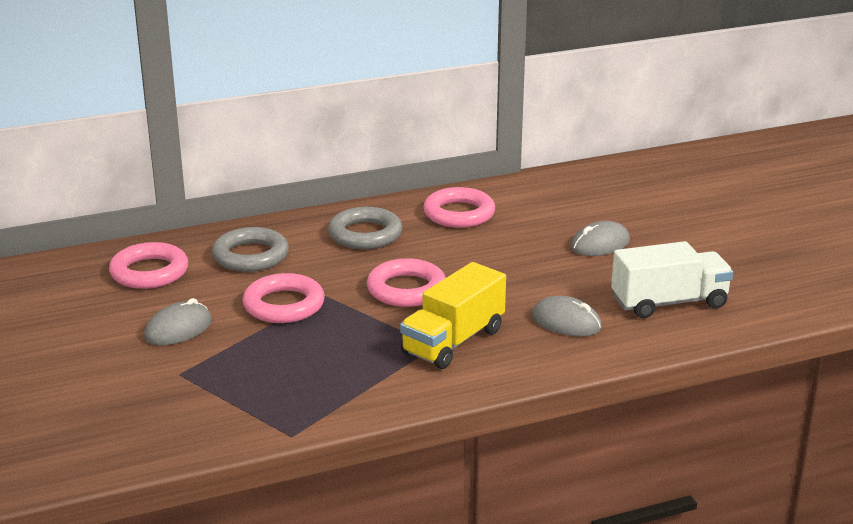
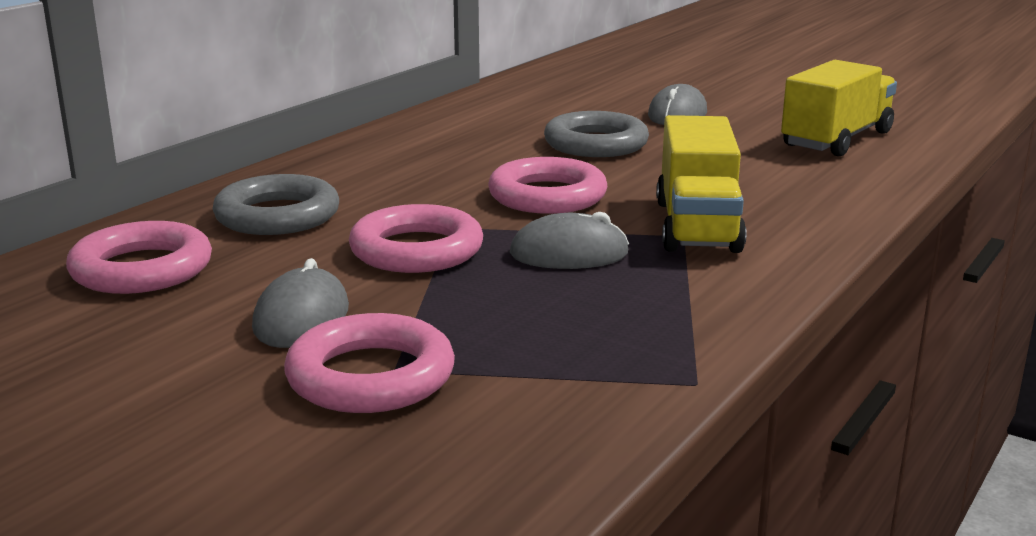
camera: 35 degrees left, 5 degrees down
grey ring [328,207,402,249] -> grey ring moved to [544,111,649,157]
pink ring [424,187,495,228] -> pink ring moved to [284,313,455,413]
grey mouse [532,296,602,336] -> grey mouse moved to [510,212,629,269]
white truck [611,241,733,318] -> yellow truck [781,60,897,156]

